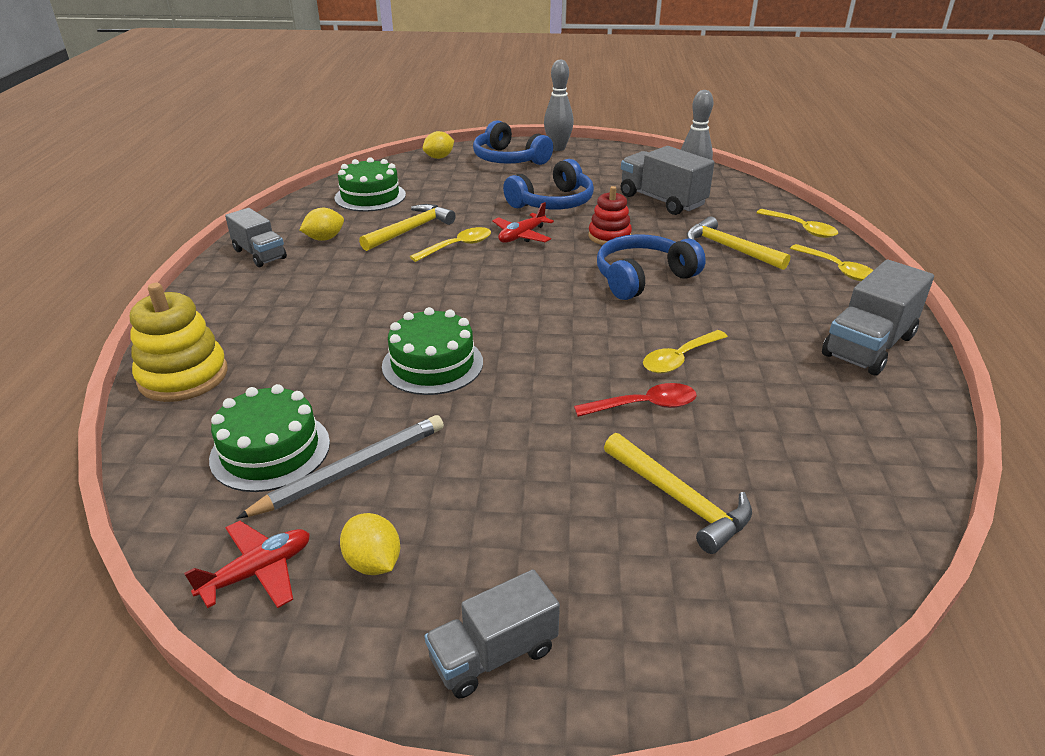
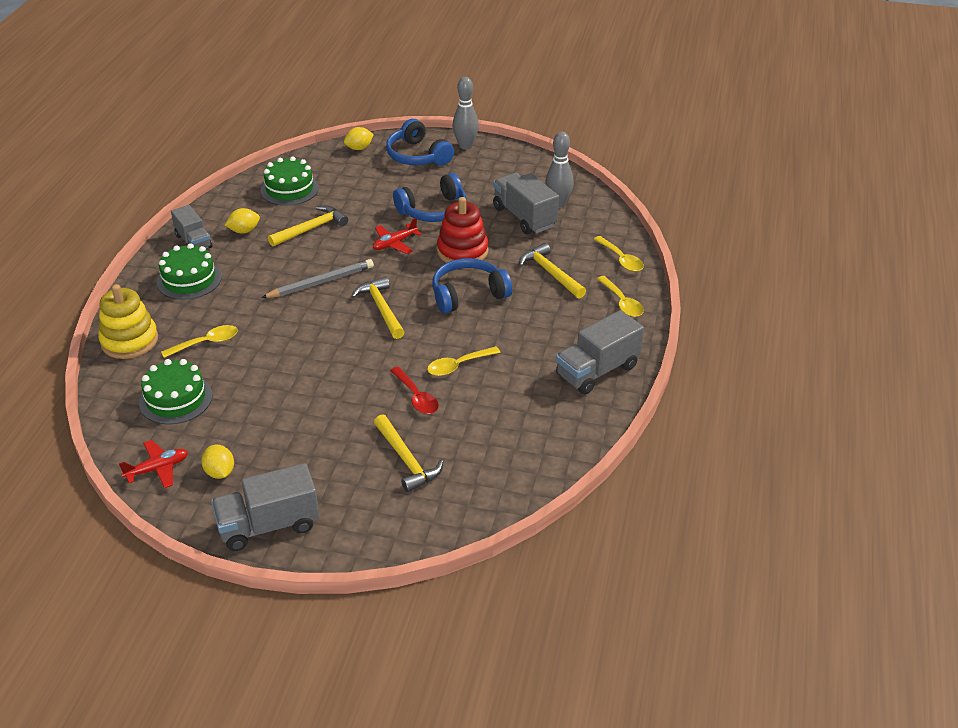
camera: 10 degrees right, 5 degrees up
grey pencil [236,415,444,519] -> grey pencil moved to [261,259,374,298]
green cake [382,307,483,395] -> green cake moved to [156,243,222,300]
yellow spoon [410,227,491,262] -> yellow spoon moved to [161,325,238,358]
grey truck [425,570,560,698] -> grey truck [211,463,319,551], size x1.52
red spoon [574,383,697,417] -> red spoon turned 60 degrees clockwise [390,367,439,414]
red stacking toy [588,186,632,245] -> red stacking toy [437,197,489,263], size x1.51
none -> yellow hammer [351,276,405,339]

